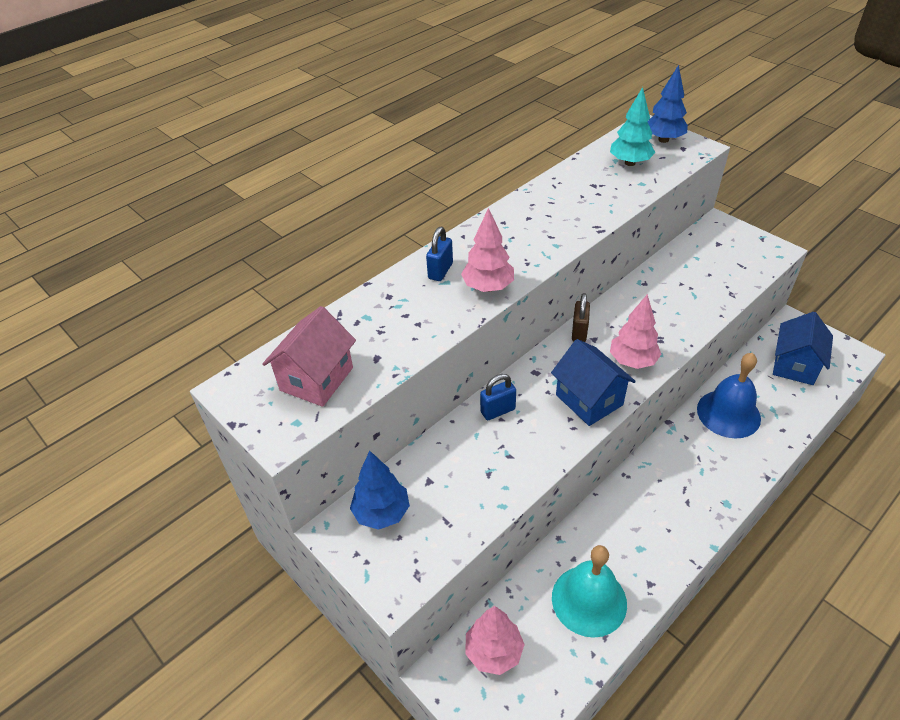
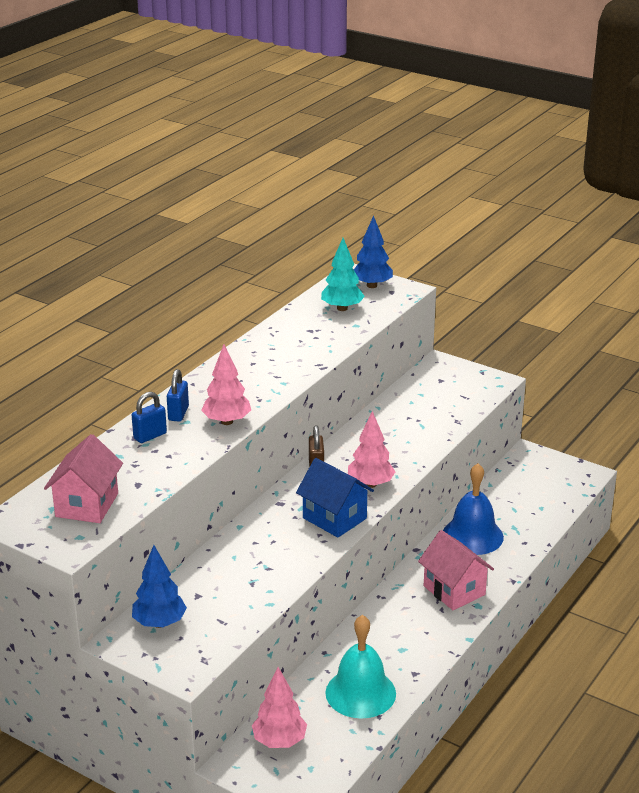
camera: 15 degrees left, 15 degrees down
blue padlock [480,374,516,420] -> blue padlock moved to [132,392,167,443]
blue house [773,312,833,385] -> none
none -> pink house [418,530,494,610]

